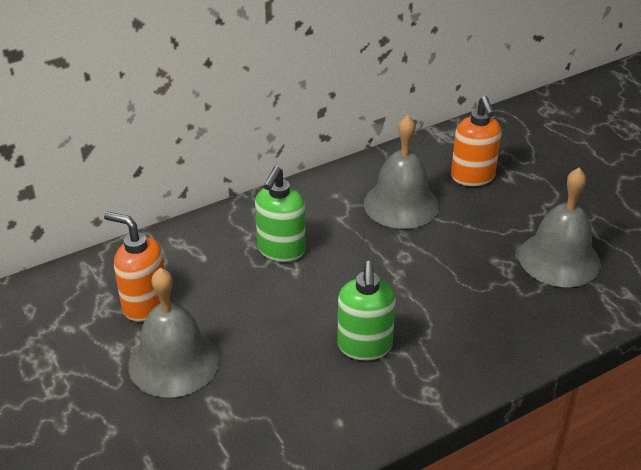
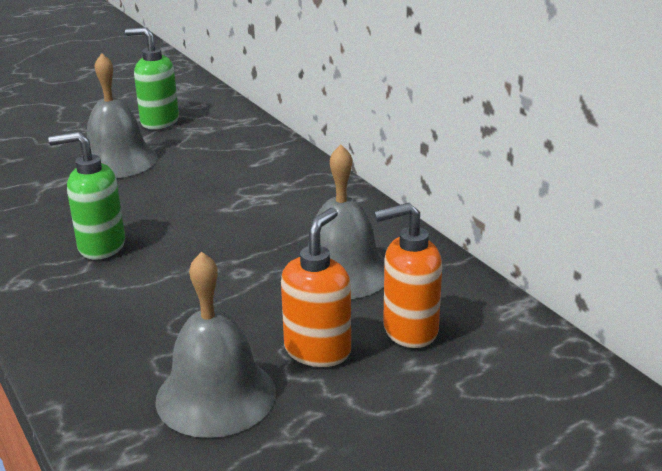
camera: 90 degrees right, 10 degrees down
orange soap dispenser [104,211,164,322] -> orange soap dispenser moved to [281,208,351,367]
green soap dispenser [255,166,306,262] -> green soap dispenser moved to [125,27,179,129]

